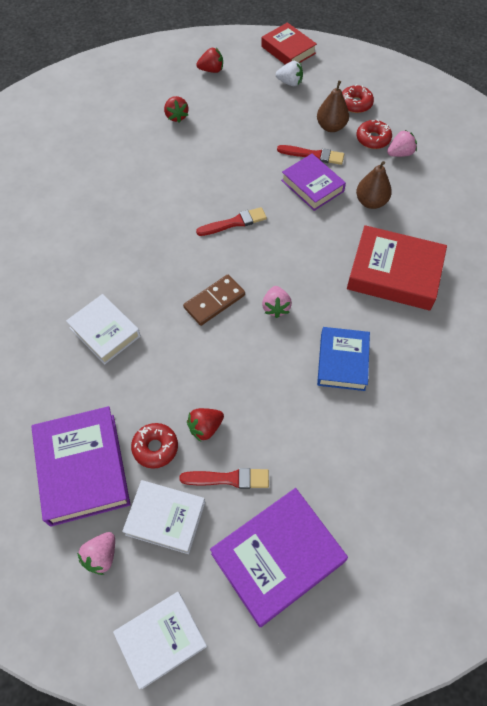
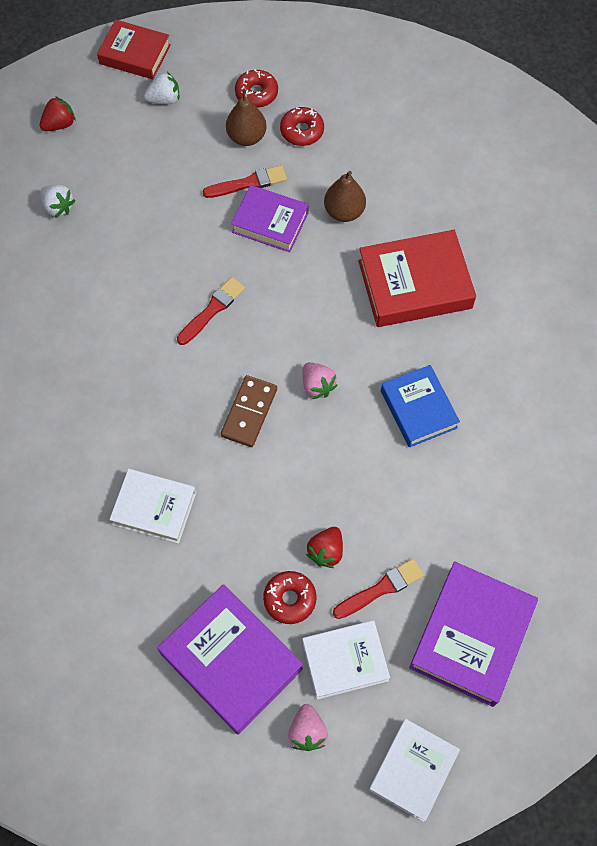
camera: 30 degrees left, 5 degrees up
red strawberry [164,96,188,123] -> white strawberry [40,185,75,218]
pink strawberry [387,130,417,157] -> none

